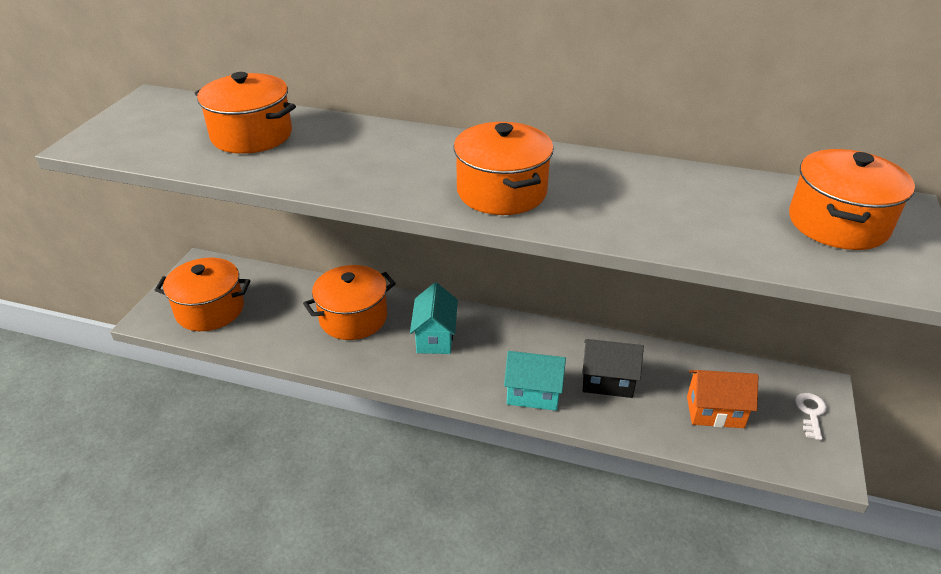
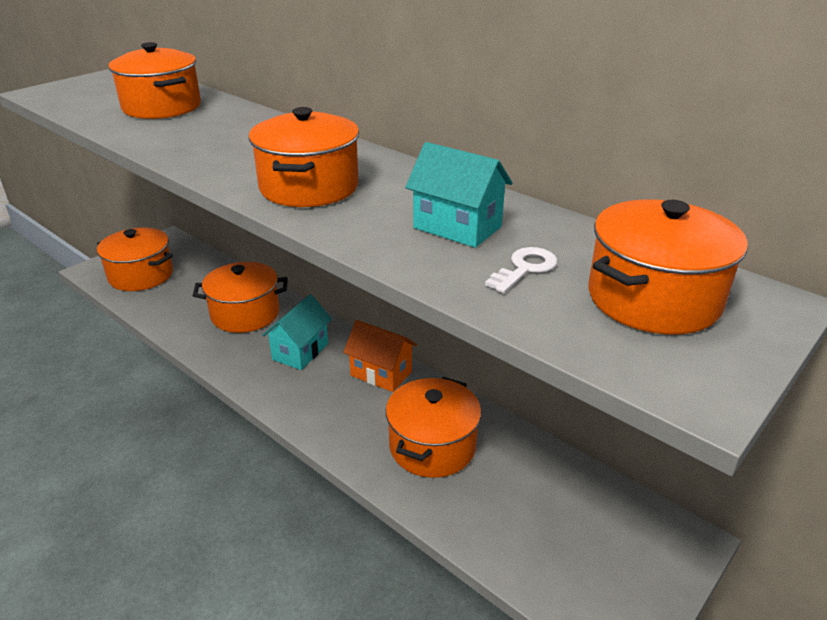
camera: 25 degrees right, 5 degrees down
turquoise house [504,351,566,411] -> turquoise house moved to [405,142,513,248]
black house [582,339,644,398] -> orange pot [386,377,481,478]
orange house [687,370,758,428] -> orange house moved to [343,320,417,392]
white key [795,393,827,440] -> white key moved to [485,247,557,293]

